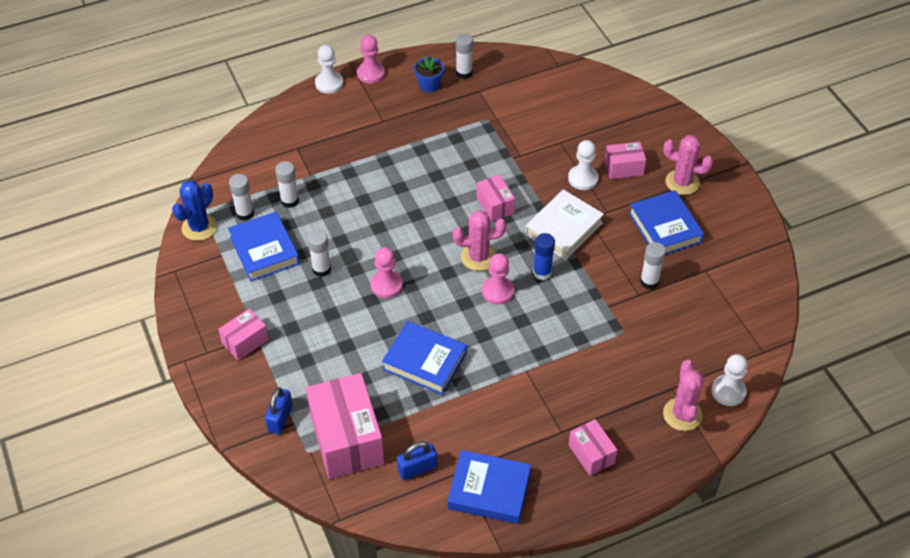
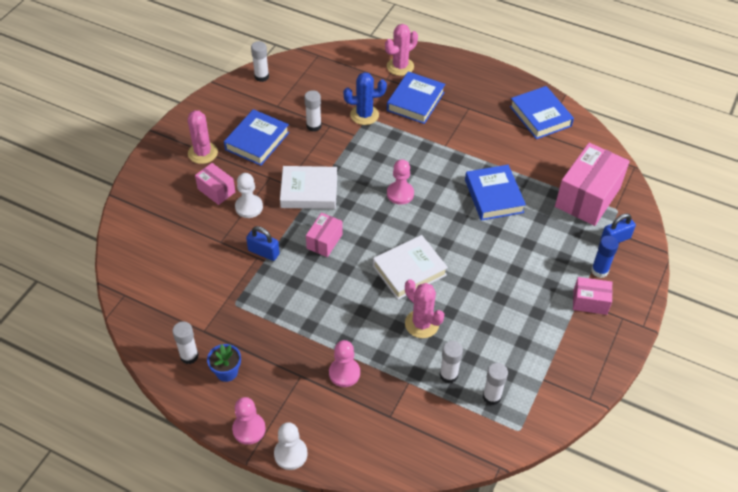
camera: 130 degrees left, 0 degrees up
blue cactus [172,180,217,241] -> blue cactus moved to [343,72,387,125]
blue book [228,212,300,282] -> blue book moved to [387,71,445,124]
white glue stick [308,230,331,277] -> white glue stick moved to [251,41,269,82]
pink pawn [370,247,403,298] -> pink pawn moved to [329,340,360,387]
blue padlock [397,442,437,480] -> blue padlock moved to [246,226,280,261]
pink cactus [453,210,506,271] -> pink cactus moved to [405,279,444,338]
blue glue stick [533,233,555,280] -> blue glue stick moved to [591,236,619,278]
pink box [568,419,617,476] -> none
white pawn [711,354,748,406] -> none
none -> white book [373,235,448,300]

